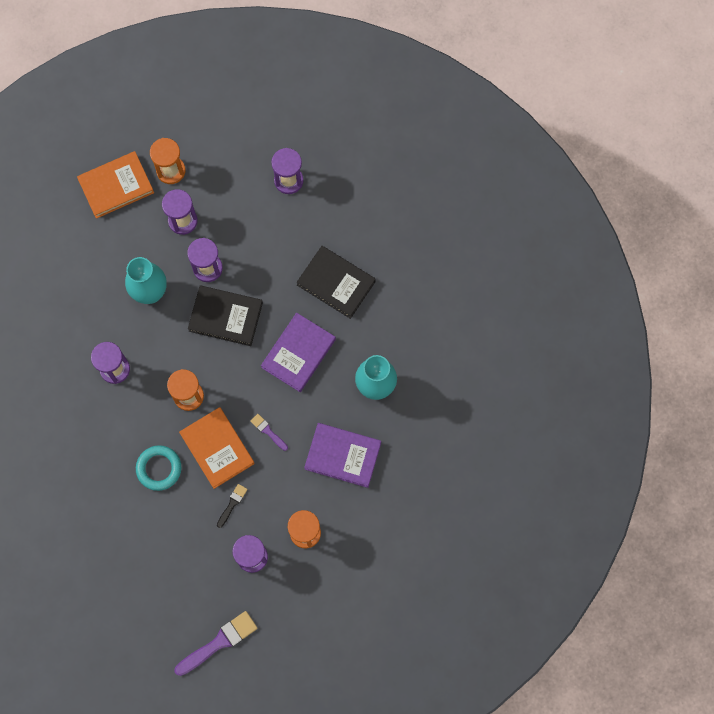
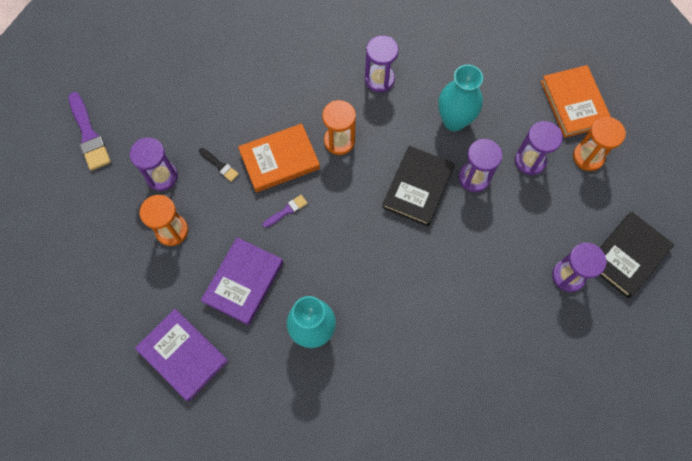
camera: 100 degrees right, 5 degrees down
turquoise ring [136,445,181,491] -> none
purple book [261,313,336,392] -> purple book moved to [135,309,228,401]
black book [296,246,376,319] -> black book moved to [599,212,674,298]

